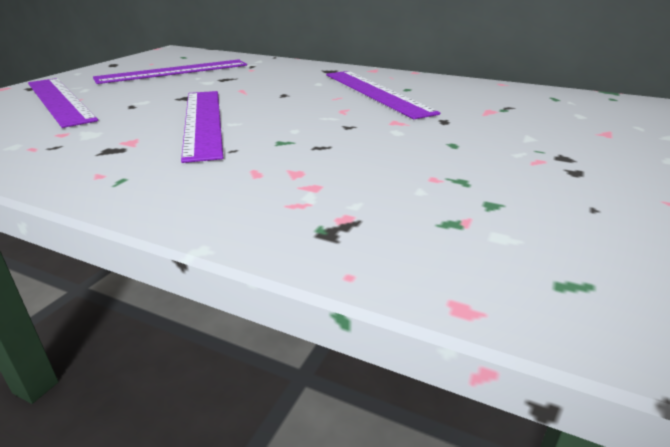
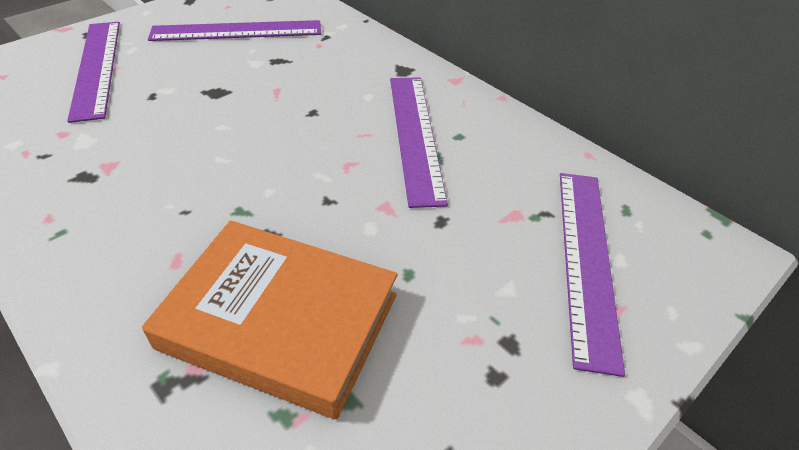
camera: 20 degrees right, 15 degrees up
purple ruler [181,91,223,163] -> purple ruler moved to [560,173,625,377]
none -> orange book [142,220,398,419]

